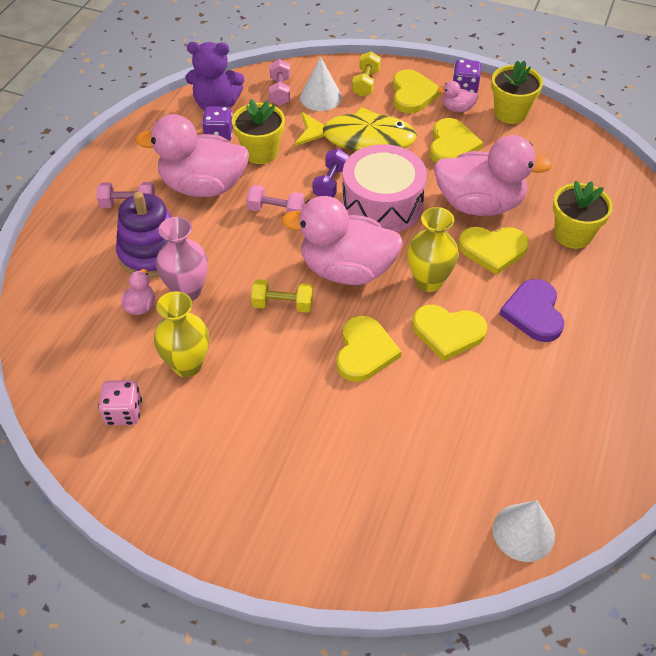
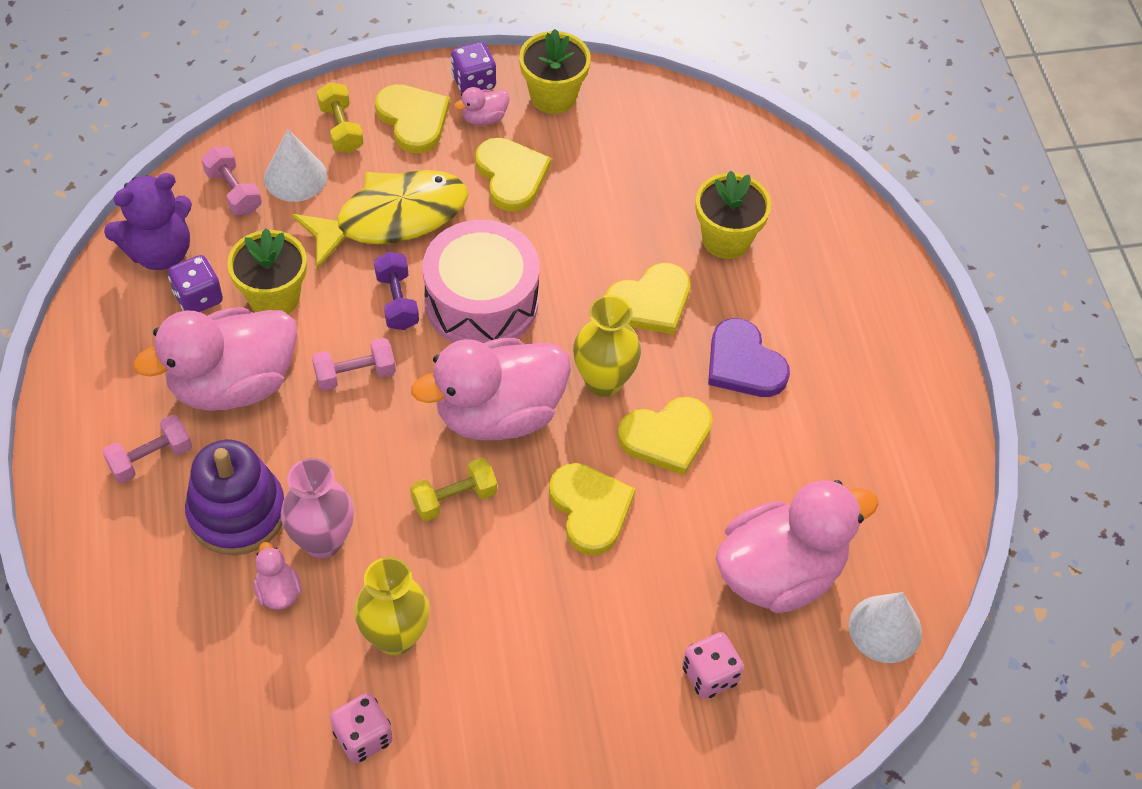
camera: 35 degrees left, 5 degrees up
pink duck [434,135,552,216] -> pink duck moved to [716,480,879,613]
none -> pink dice [682,632,744,699]

